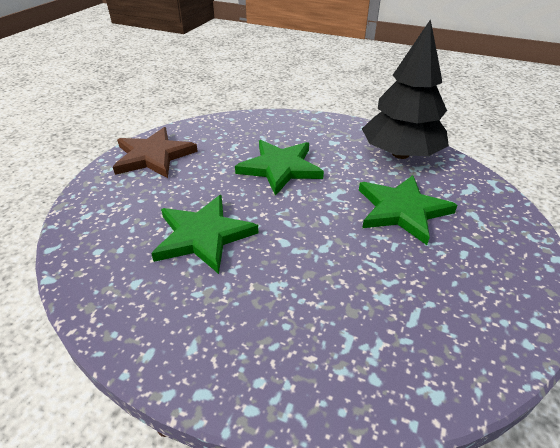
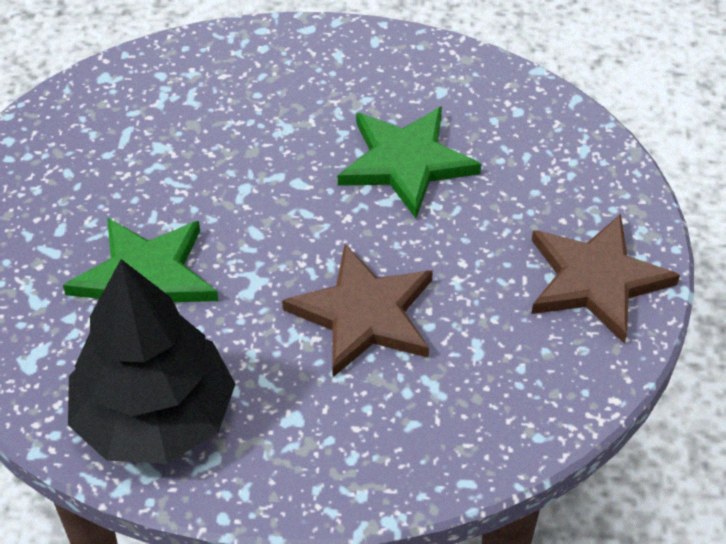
camera: 160 degrees right, 10 degrees up
green star [235,140,324,196] -> brown star [282,244,433,377]

